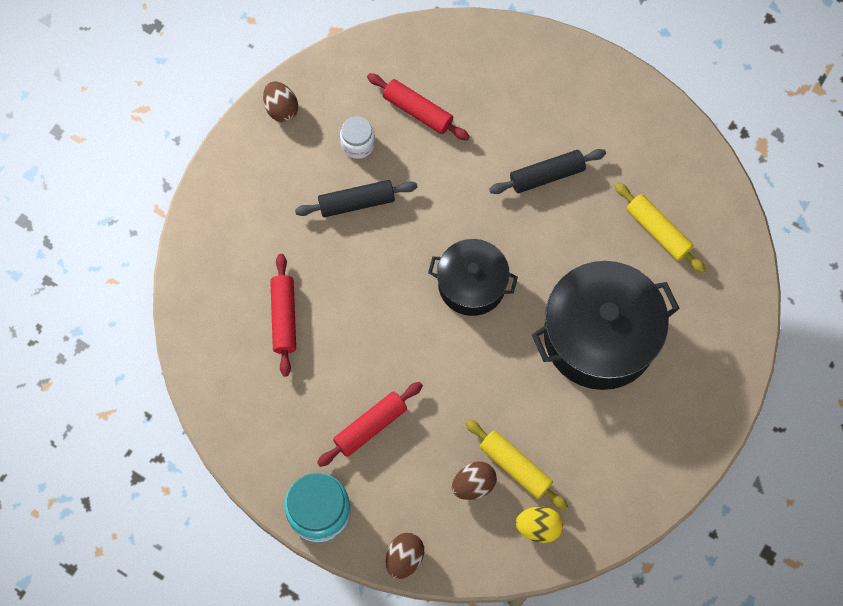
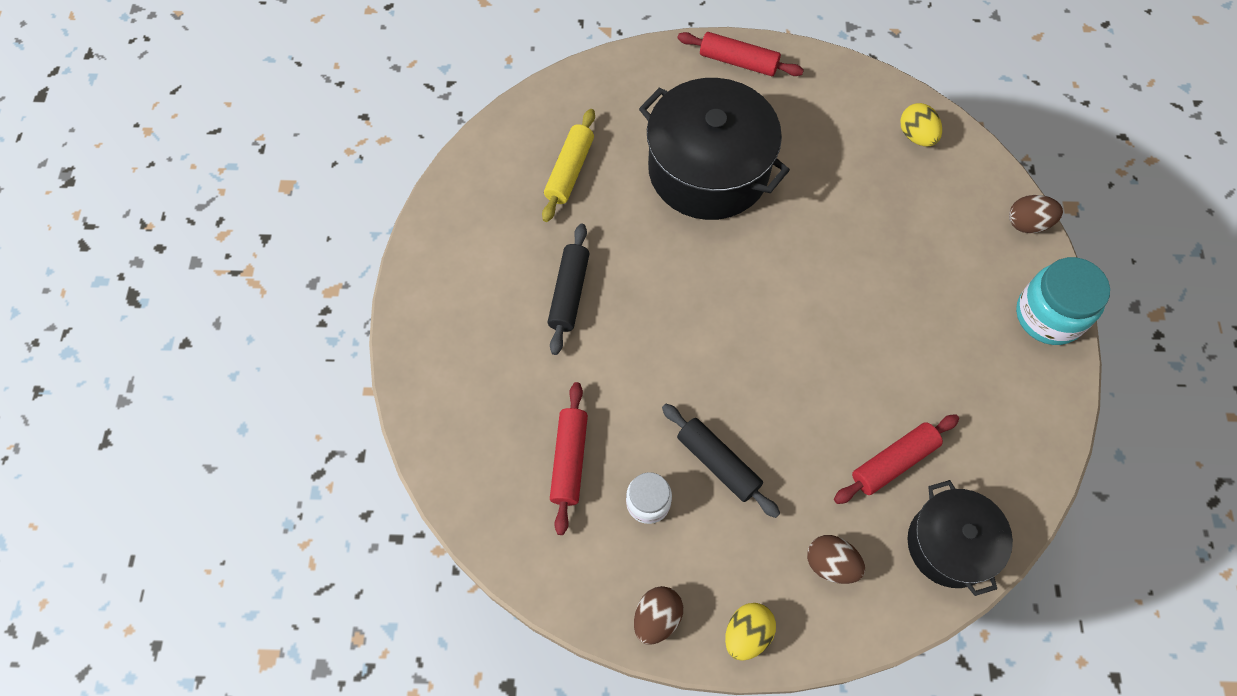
camera: 120 degrees left, 5 degrees down
red rolling pin [317,382,423,467] -> red rolling pin moved to [677,32,804,76]
black pot [428,239,518,316] -> black pot moved to [908,480,1013,596]
brown egg [452,462,497,500] -> brown egg moved to [807,535,865,584]
yellow rolling pin [465,419,568,511] -> none
black rolling pin [489,149,606,194] -> black rolling pin turned 60 degrees clockwise [548,224,590,355]
none -> yellow egg [725,603,776,661]

